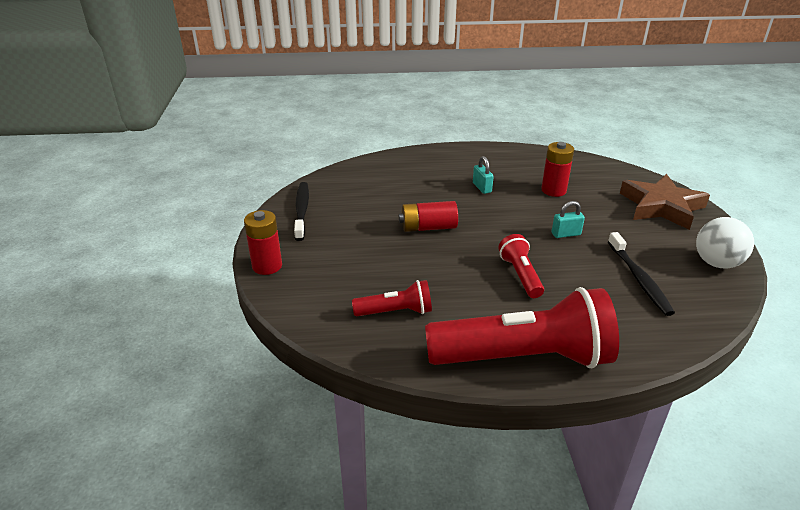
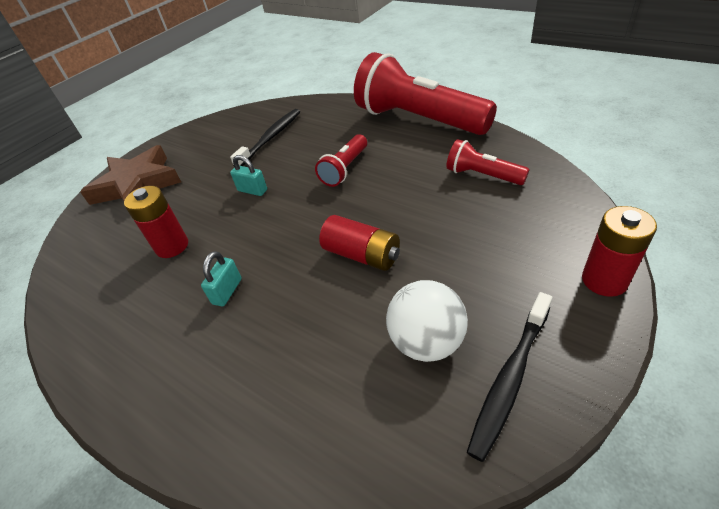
camera: 135 degrees left, 10 degrees up
white ball [696,217,754,268] -> white ball moved to [386,280,468,362]

